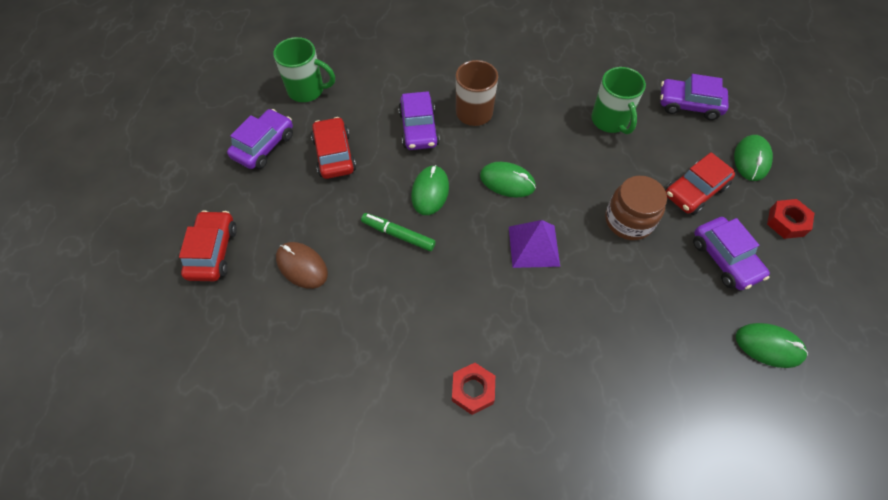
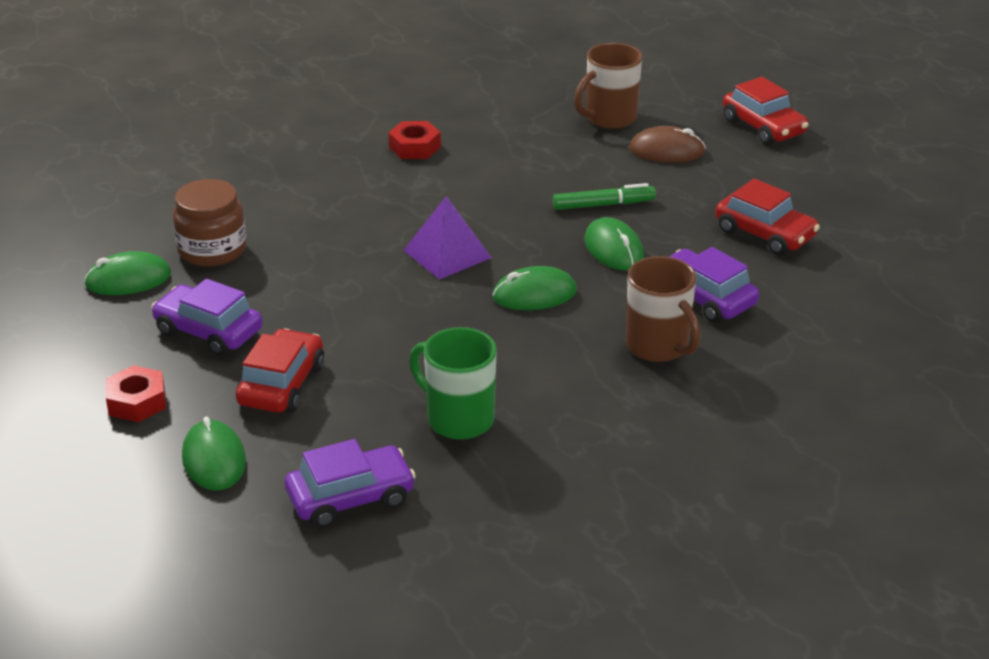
camera: 145 degrees right, 25 degrees down
purple car [227,109,293,169] -> none
green mug [273,37,335,102] -> none
brown jar [605,176,667,240] -> brown jar moved to [173,179,246,267]
none -> brown mug [574,43,642,129]

